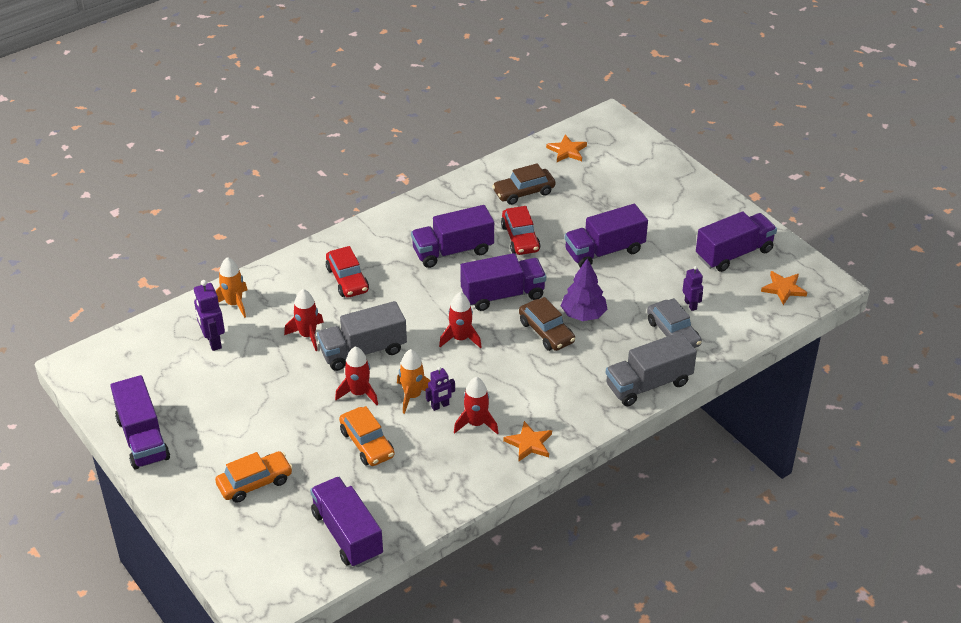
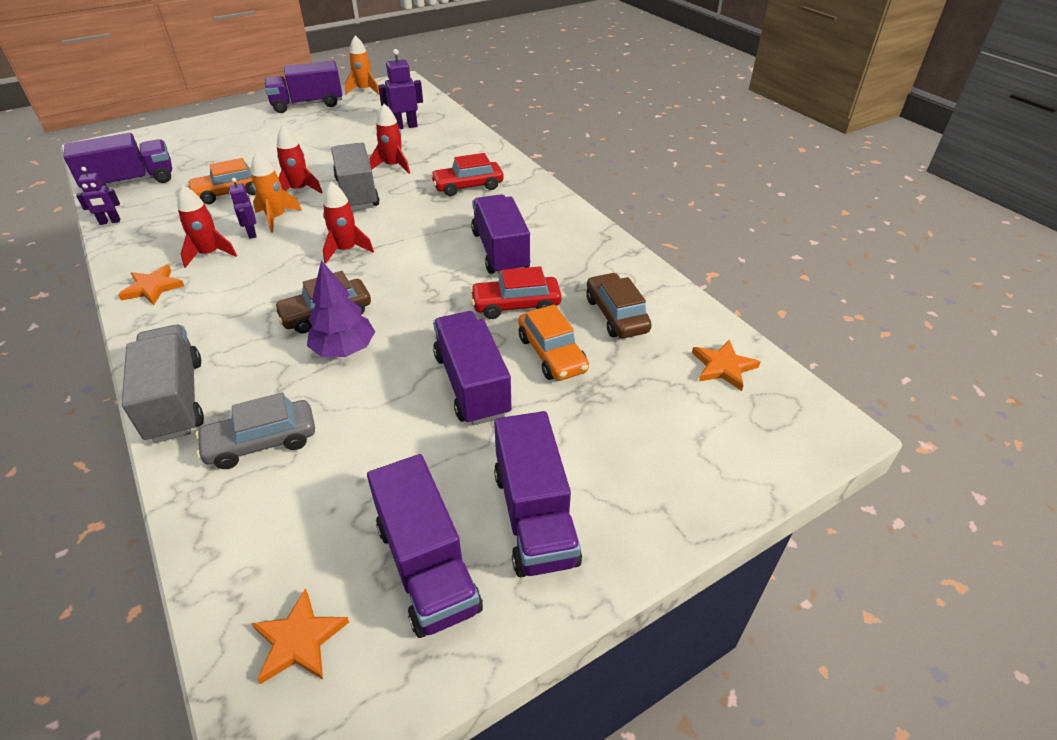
camera: 95 degrees right, 0 degrees up
orange car [215,451,293,503] -> orange car moved to [518,304,589,381]
orange rocket [216,257,248,318] -> orange rocket moved to [345,35,379,95]
purple truck [460,253,546,311] -> purple truck moved to [494,411,582,577]
purple robot [682,266,703,311] -> purple robot moved to [76,167,120,225]

